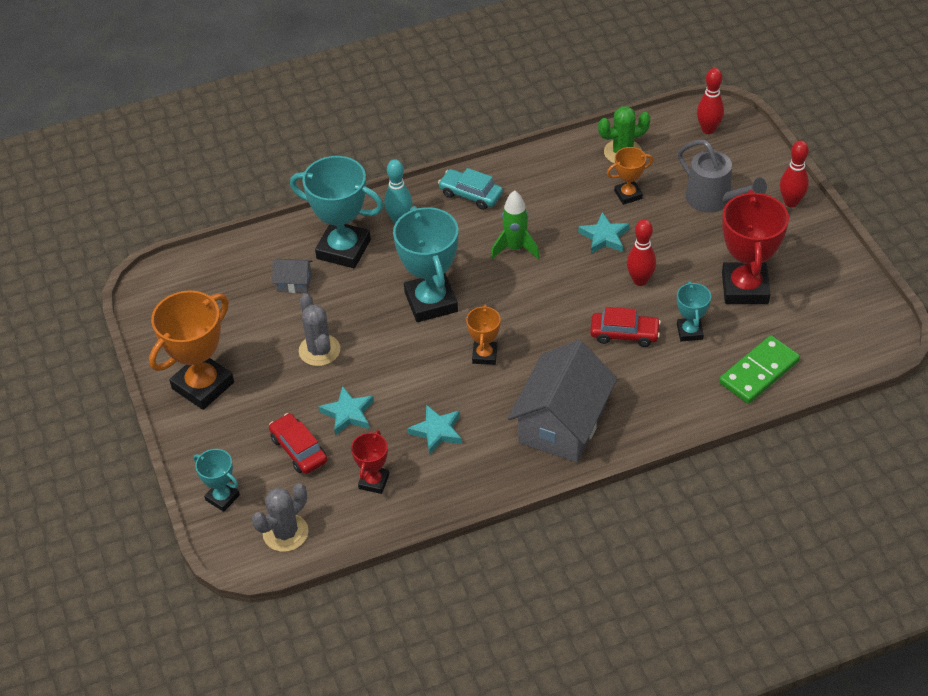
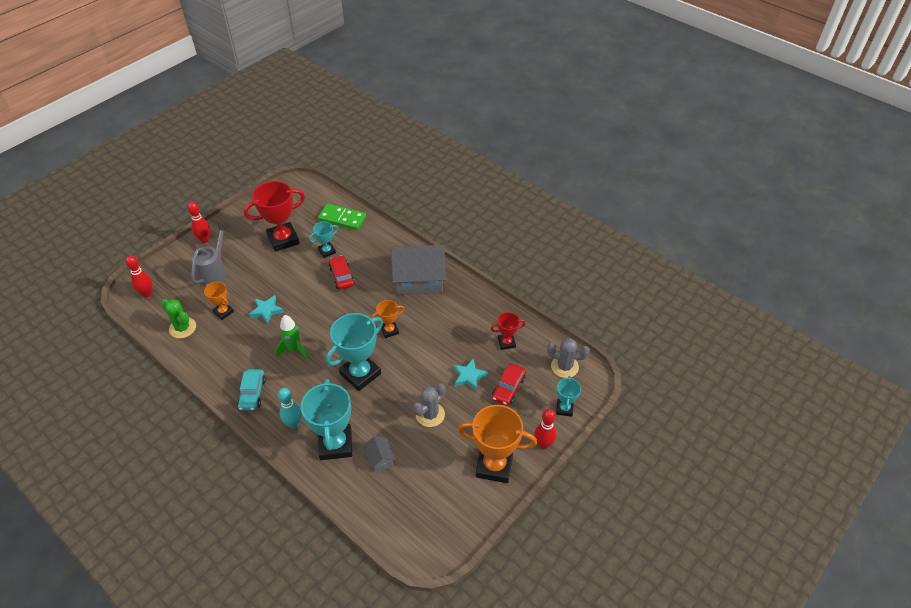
camera: 120 degrees left, 0 degrees up
turquoise star [407,405,462,455] -> none
red bowling pin [627,219,656,286] -> red bowling pin moved to [534,409,557,449]

